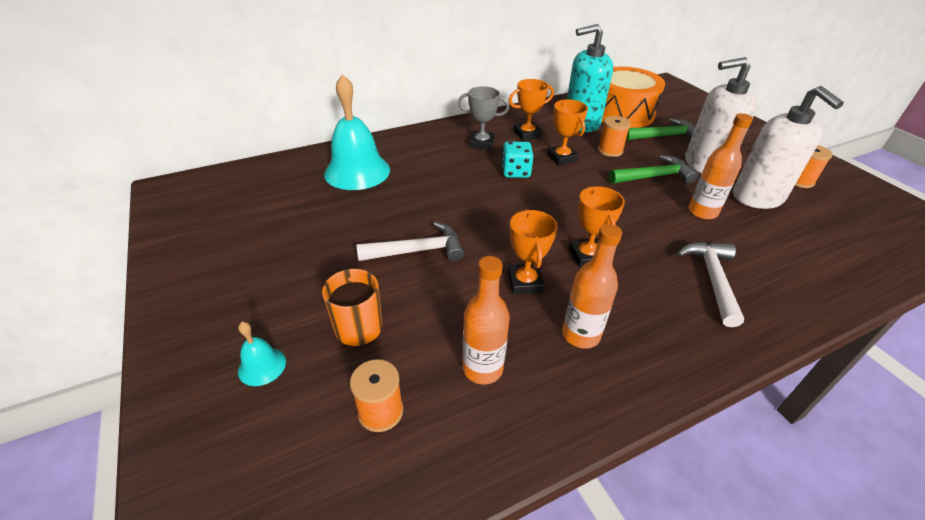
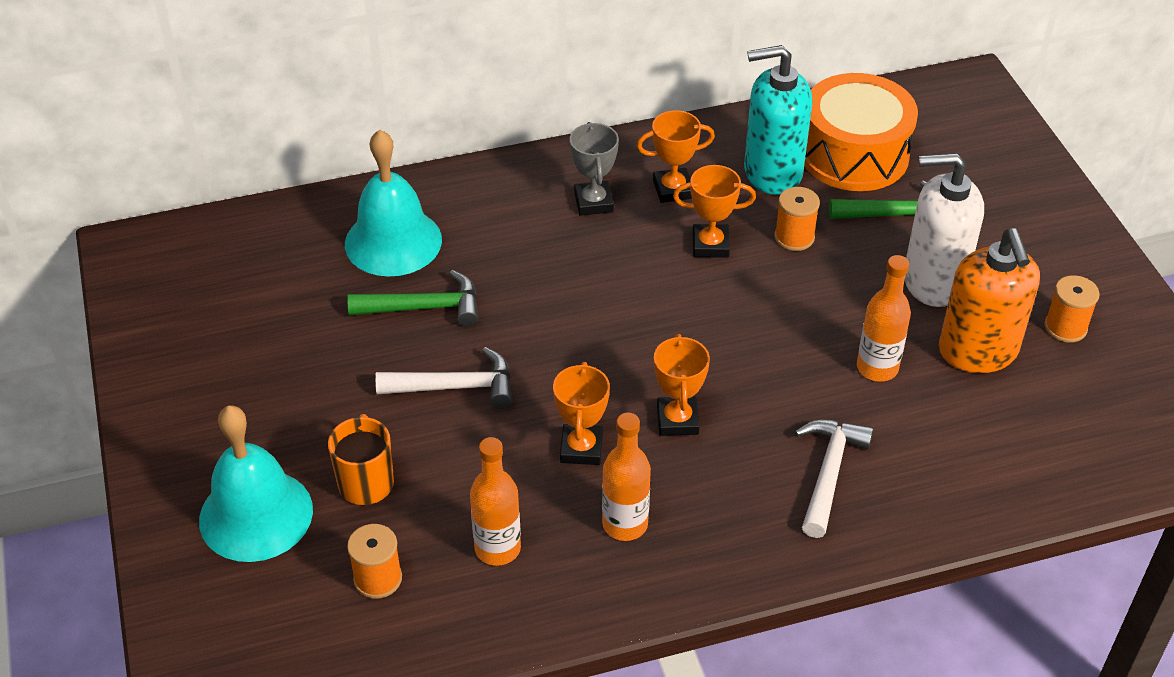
camera: 10 degrees right, 5 degrees up
turquoise bell [238,322,286,386] -> turquoise bell [199,405,313,562], size x2.21
grey trophy [458,86,509,150] -> grey trophy turned 60 degrees clockwise [570,122,619,216]
turquoise dice [502,142,533,178] -> none
orange trophy [547,99,588,166] -> orange trophy turned 75 degrees counterclockwise [673,165,756,258]
green hammer [609,155,698,184] -> green hammer moved to [347,270,479,327]
white soap dispenser [733,86,844,209] -> orange soap dispenser [938,228,1040,373]

